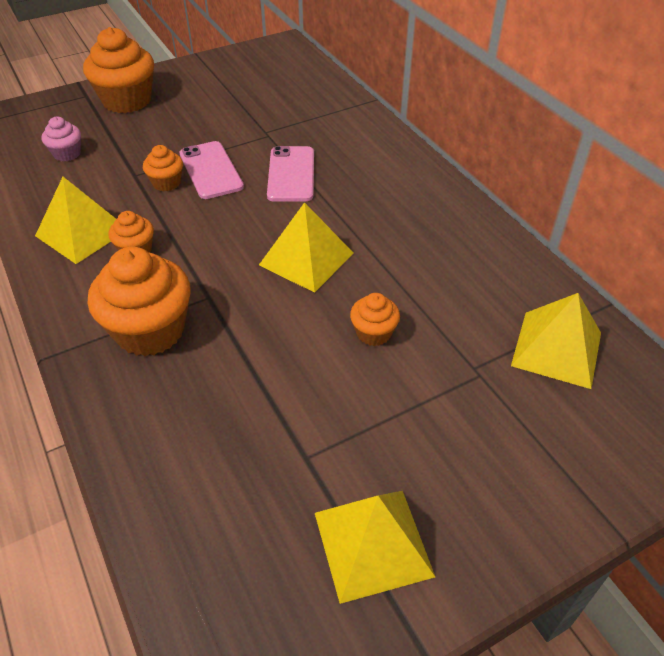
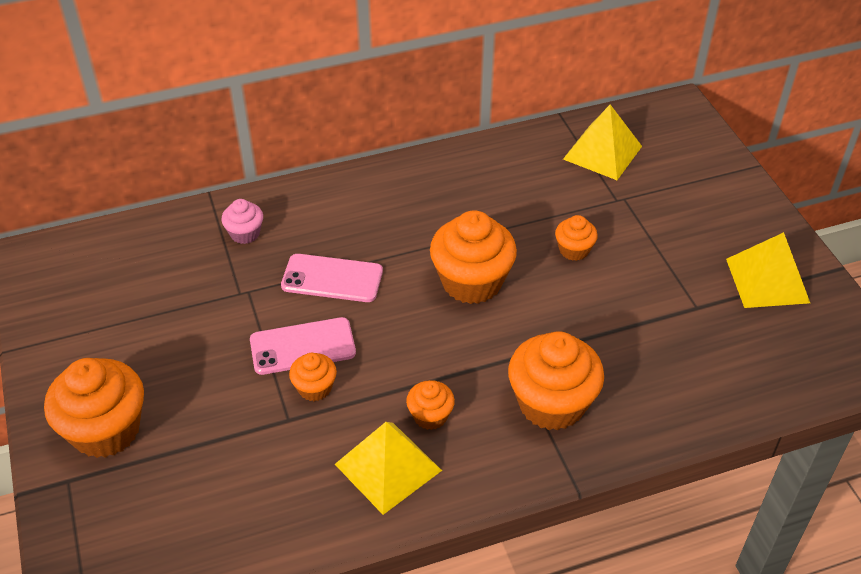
camera: 80 degrees left, 0 degrees up
pink cupcake [42,117,81,162] -> pink cupcake moved to [221,199,263,244]
yellow pyramid [259,202,353,293] -> orange cupcake [430,210,517,304]

